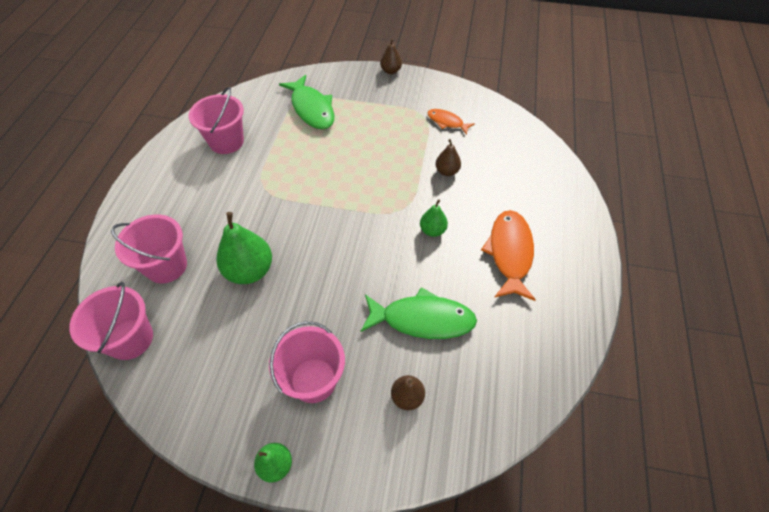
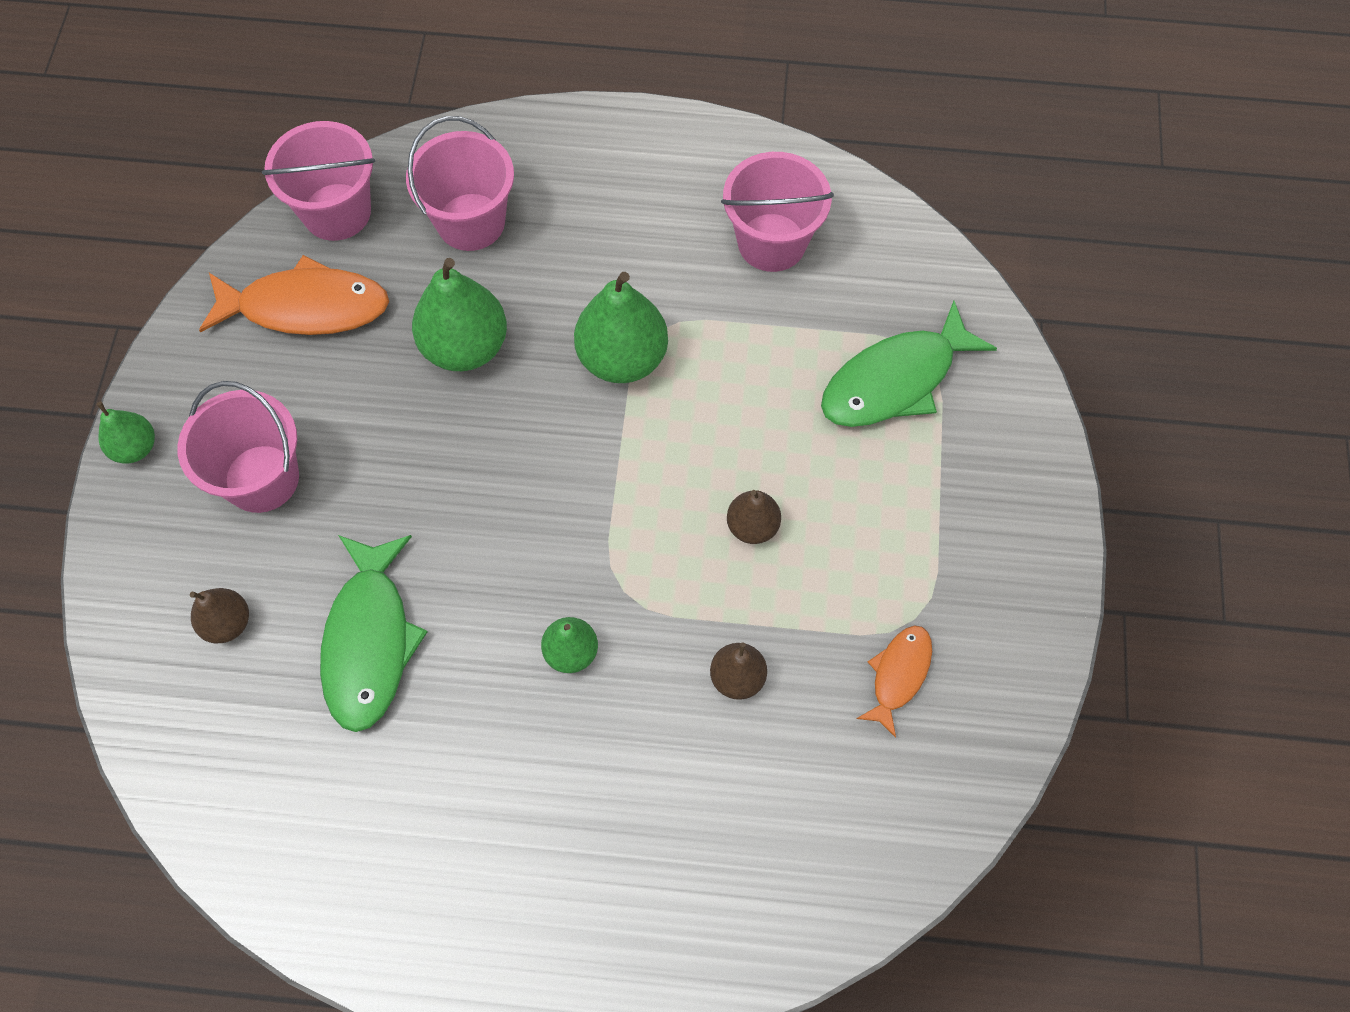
camera: 85 degrees right, 10 degrees up
brown pear [380,39,402,74] -> brown pear moved to [727,490,781,544]
orange fish [481,210,536,301] -> orange fish moved to [199,255,389,335]
none -> green pear [574,272,668,383]

